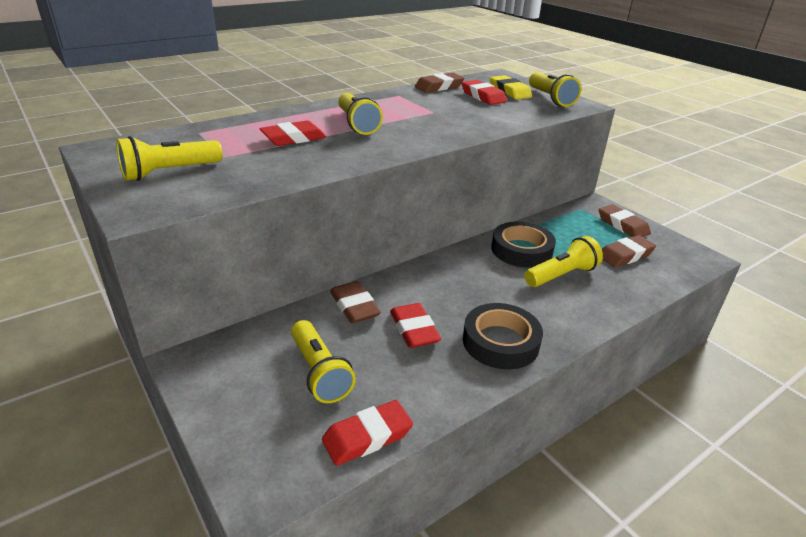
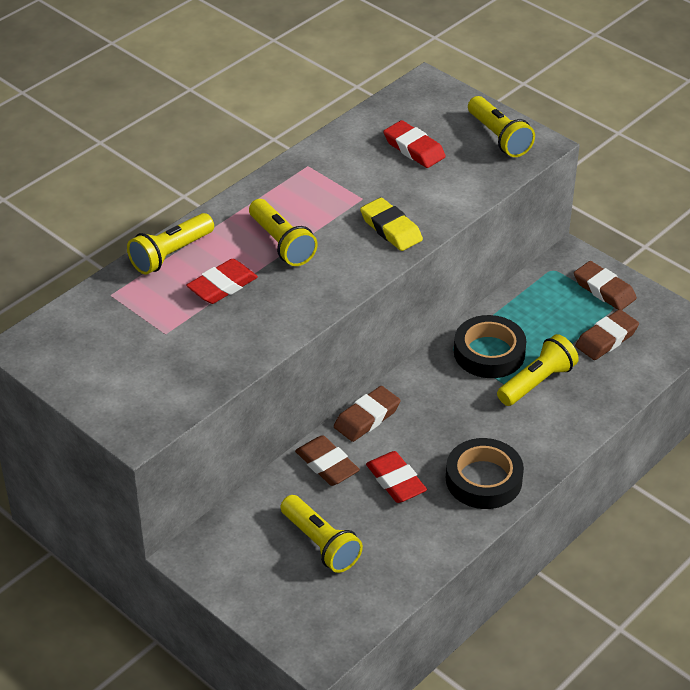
camera: 10 degrees left, 10 degrees up
yellow flashlight [116,136,223,181] -> yellow flashlight moved to [127,213,214,274]
red eraser [322,400,413,466] -> none
brown eraser [415,73,464,93] -> brown eraser moved to [334,386,401,442]
yellow eraser [489,75,532,100] -> yellow eraser moved to [360,198,423,251]

